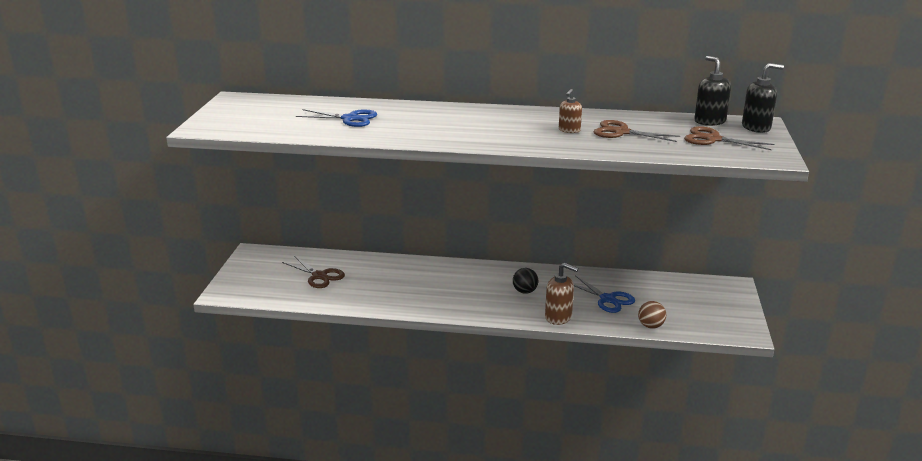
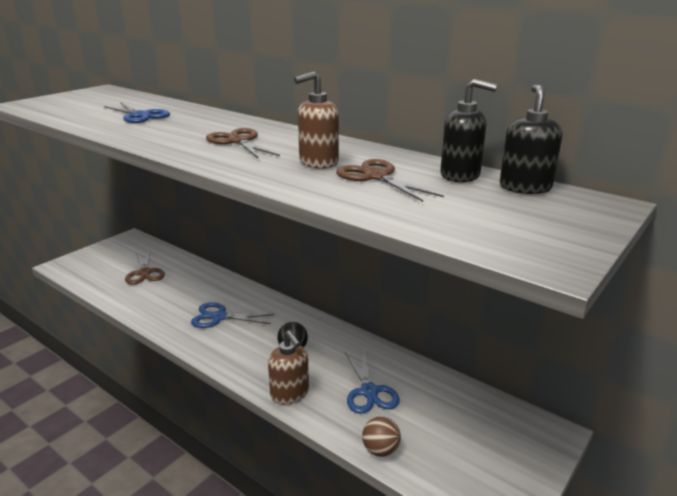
camera: 30 degrees right, 0 degrees up
brown soap dispenser [559,89,582,133] -> brown soap dispenser [294,71,339,169], size x1.53
brown scissors [684,126,774,150] -> brown scissors moved to [206,128,280,159]
black soap dispenser [742,63,784,133] -> black soap dispenser moved to [440,79,497,182]
none -> blue scissors [191,302,275,328]

